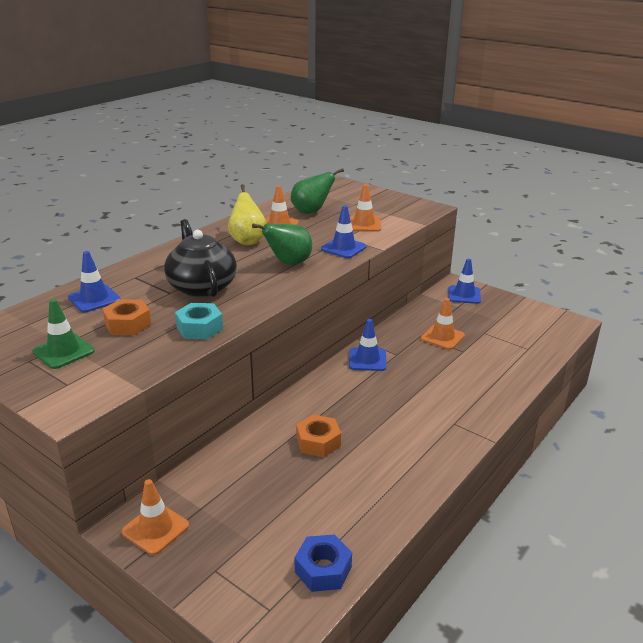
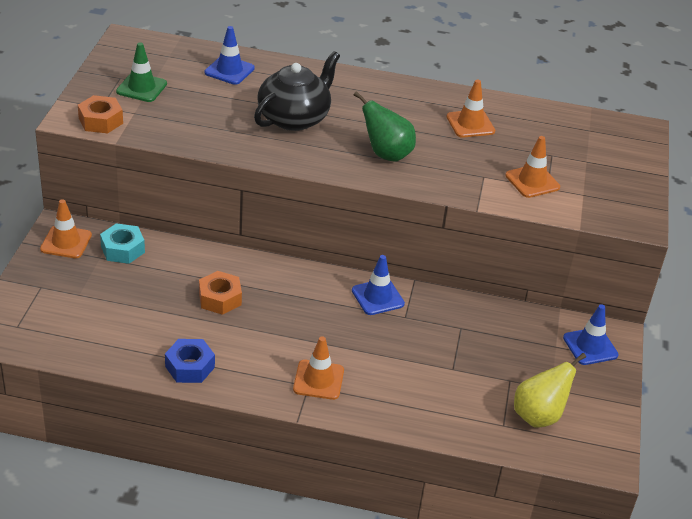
camera: 60 degrees right, 10 degrees up
orange nut [102,299,151,335] -> orange nut moved to [78,95,123,133]
turquoise nut [175,303,223,339] -> turquoise nut moved to [100,223,145,264]
yellow pear [228,184,267,245] -> yellow pear moved to [514,353,586,428]
green pear [291,168,344,214] -> none
blue nut [294,534,352,592] -> blue nut moved to [165,339,215,383]
blue traffic cone [321,205,366,258] -> none
orange traffic cone [421,298,465,350] -> orange traffic cone moved to [293,336,344,400]

